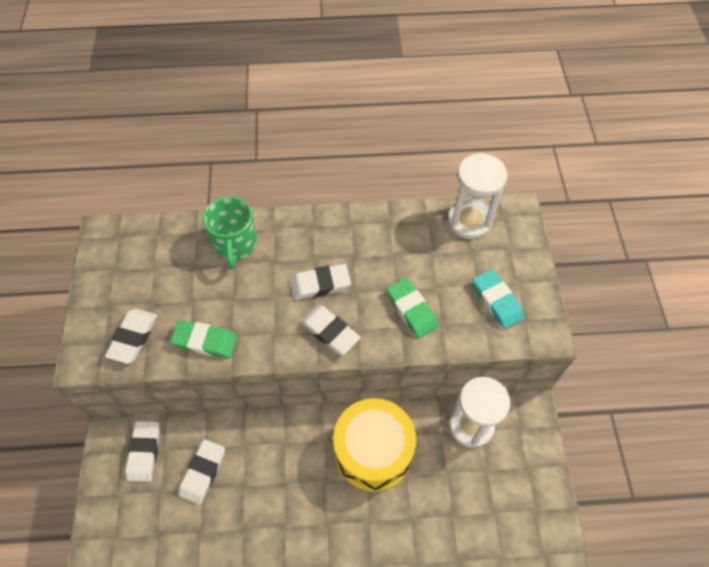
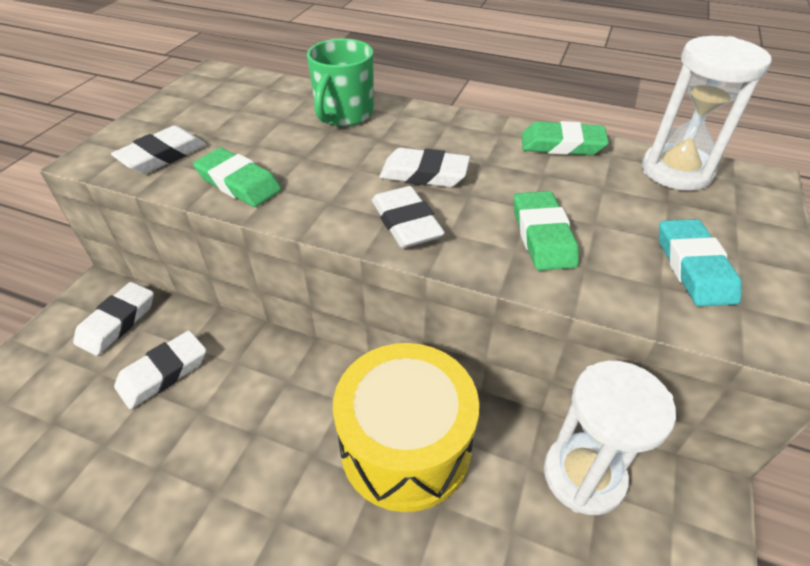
camera: 25 degrees right, 15 degrees down
none -> green eraser [522,121,609,155]

